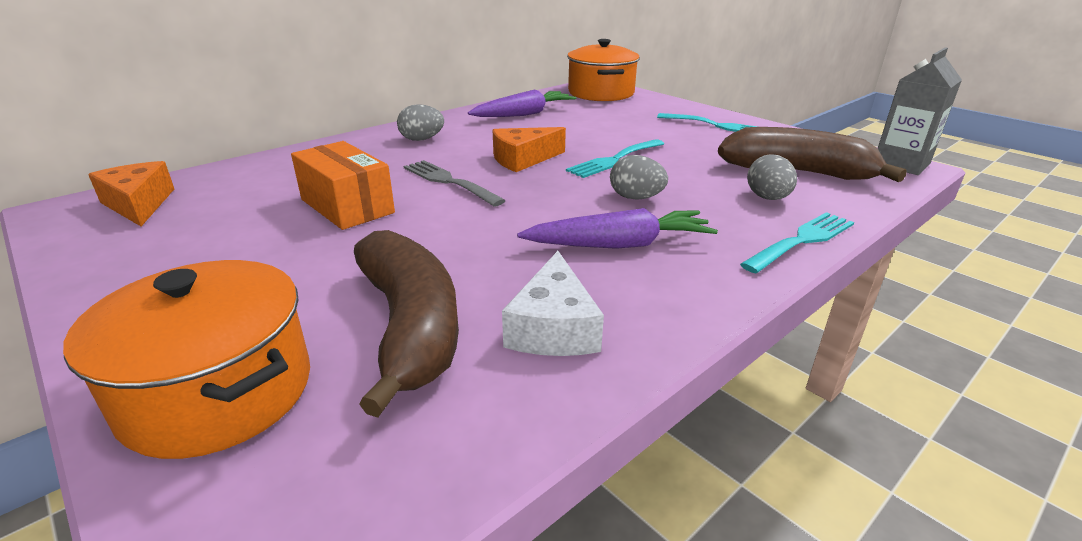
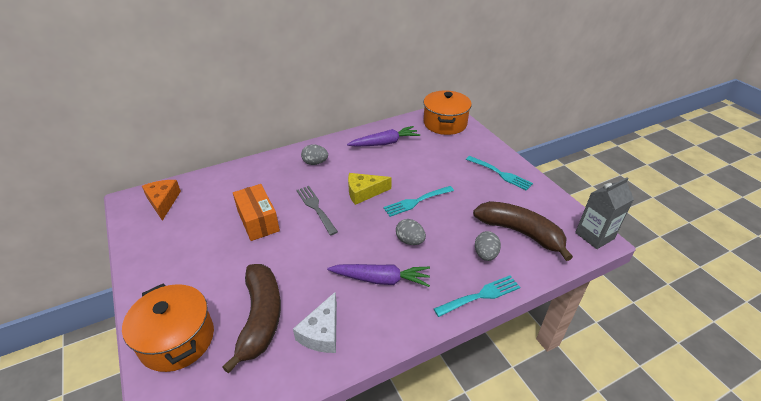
camera: 15 degrees right, 10 degrees up
orange cheese [492,127,566,172] -> yellow cheese [348,173,392,205]

